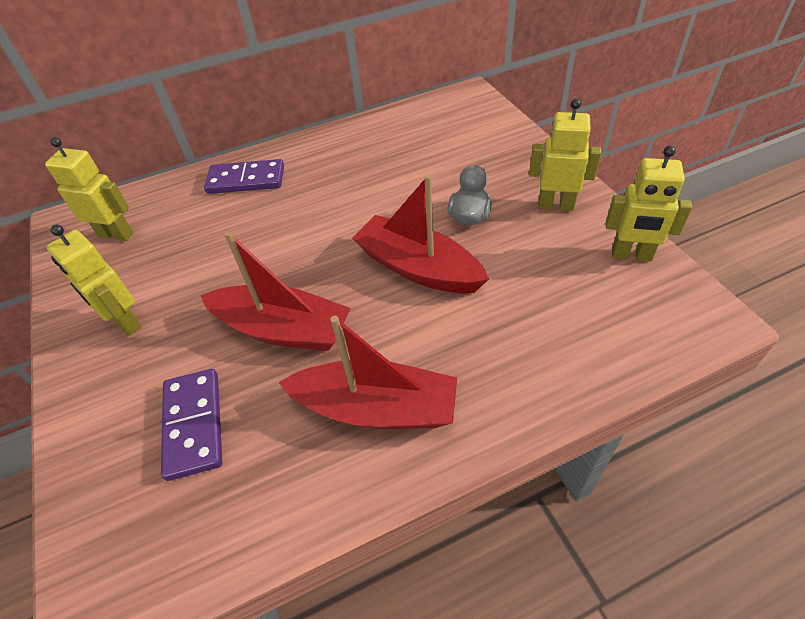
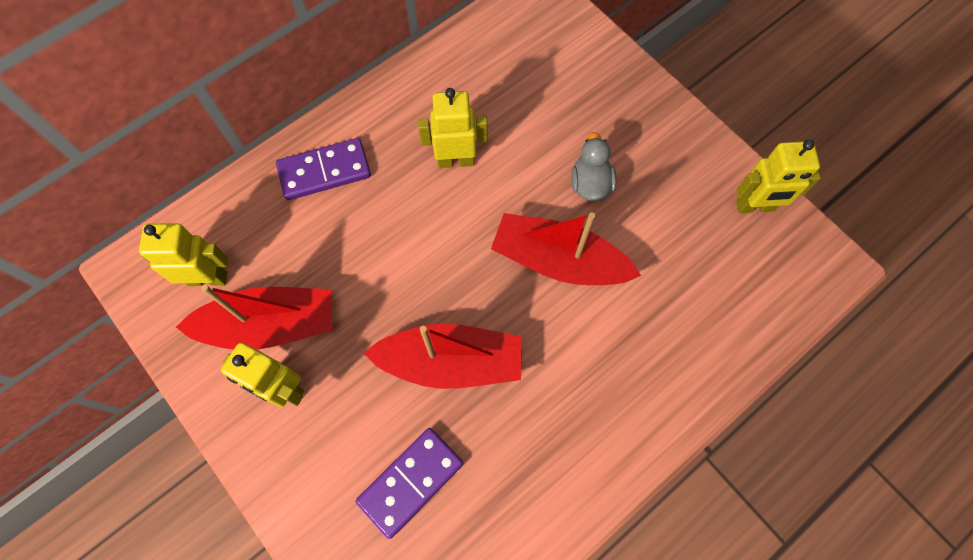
camera: 20 degrees left, 20 degrees up
purple domino [161,369,222,481] -> purple domino turned 75 degrees clockwise [356,428,463,539]
red boat [278,316,457,429] -> red boat moved to [176,285,333,350]
yellow robot [529,99,601,211] -> yellow robot moved to [418,88,488,168]

